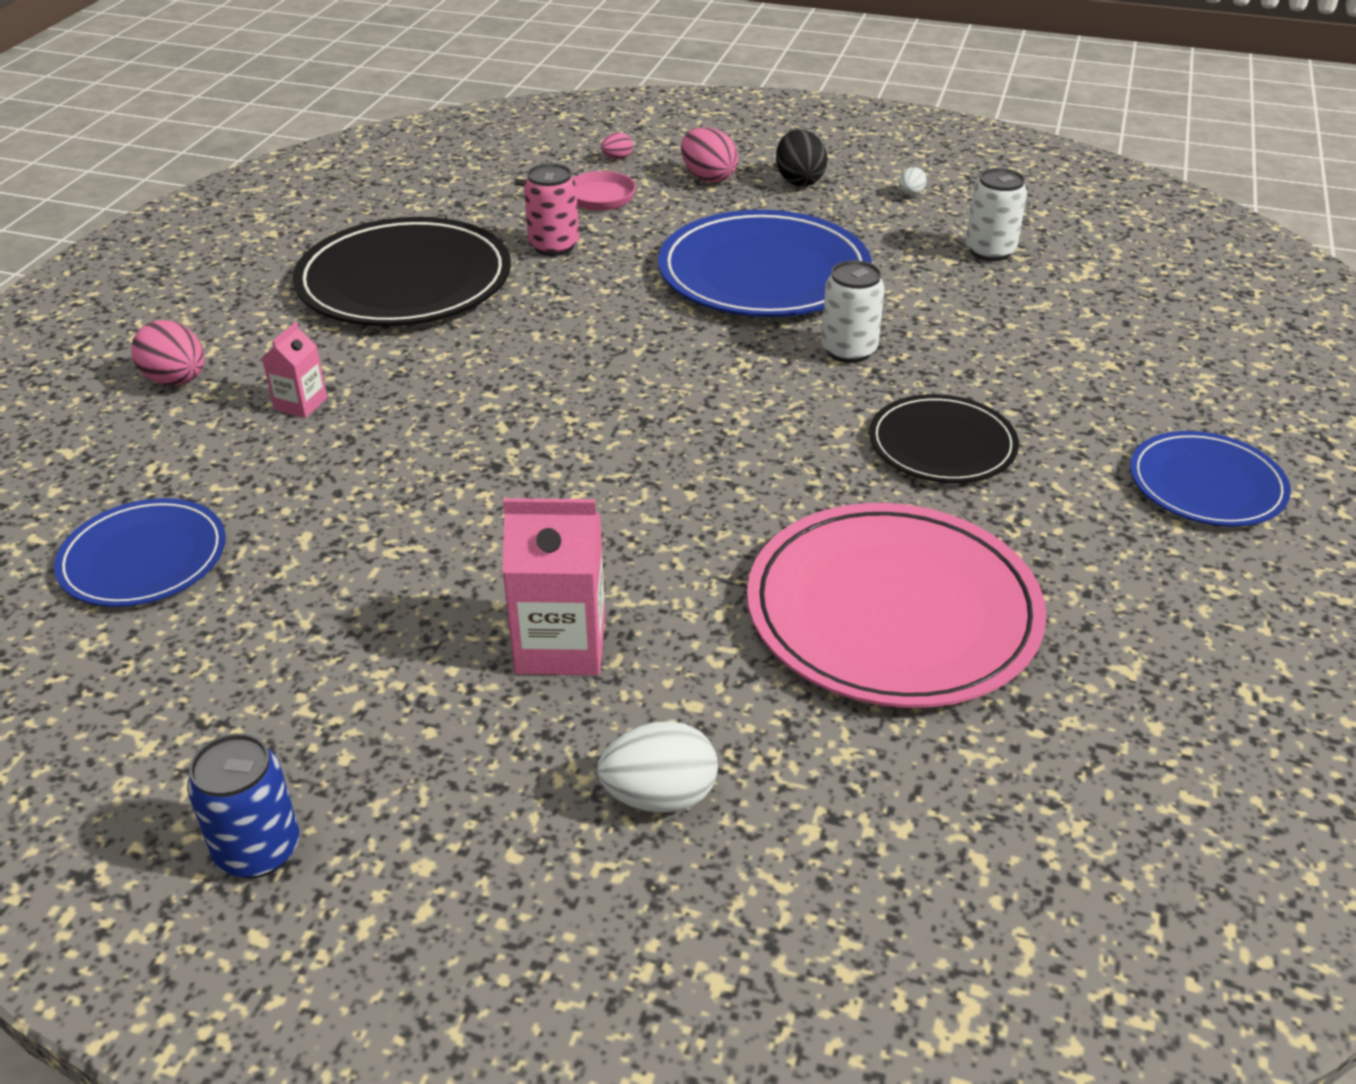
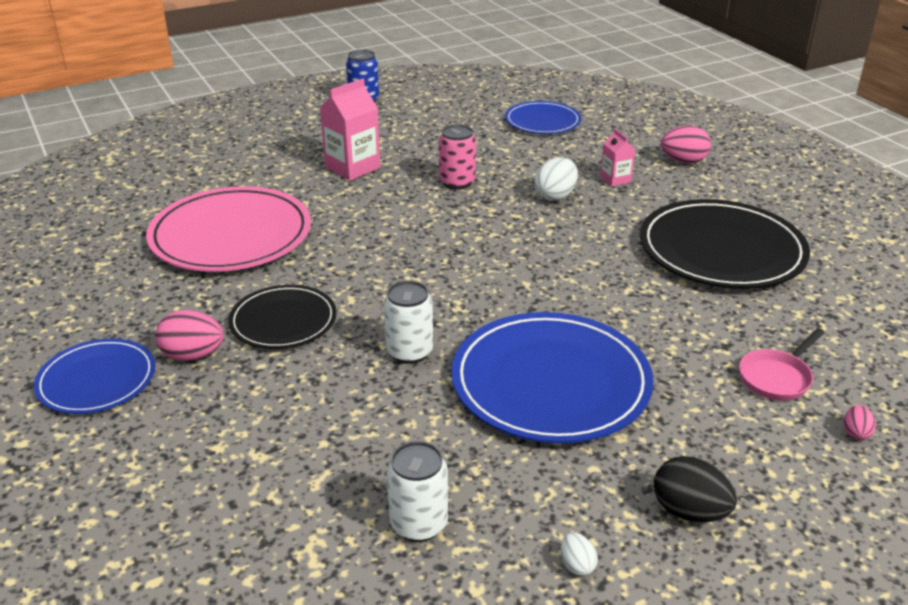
camera: 135 degrees right, 5 degrees down
pink can [524,163,579,256] -> pink can moved to [439,124,476,189]
white egg [597,721,718,813] -> white egg moved to [534,157,578,201]
pink egg [681,127,738,183] -> pink egg moved to [155,310,224,361]

